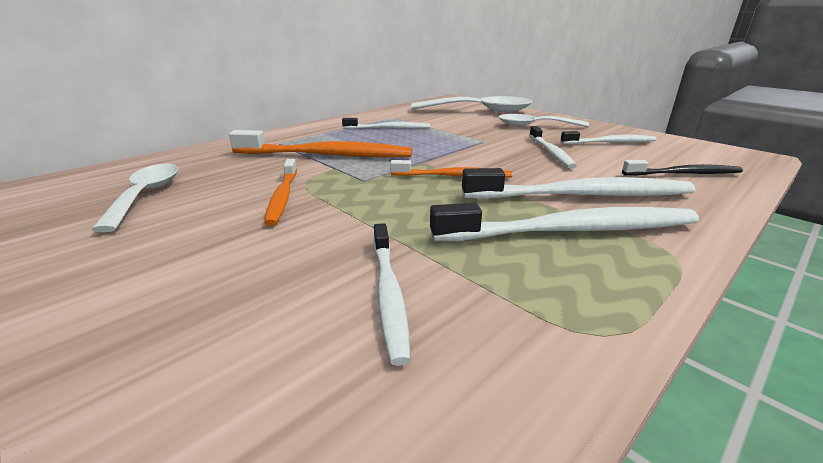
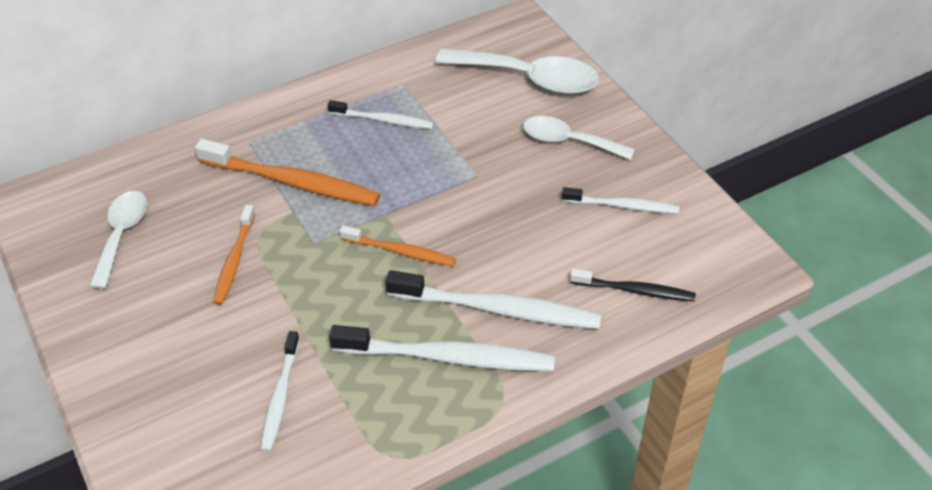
camera: 15 degrees right, 20 degrees up
white toothbrush [529,126,577,169] -> none

